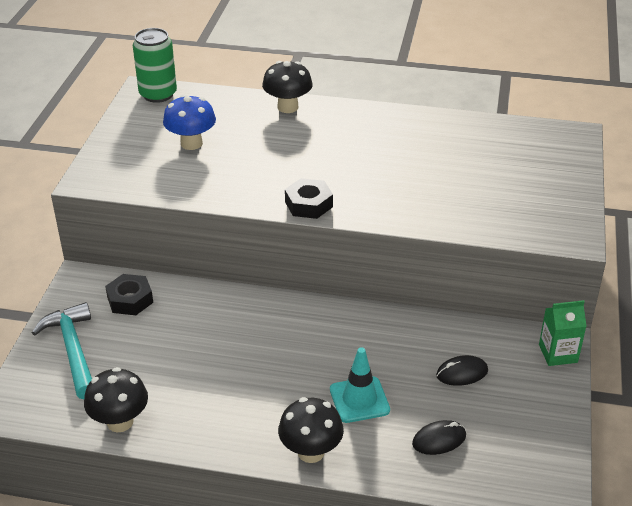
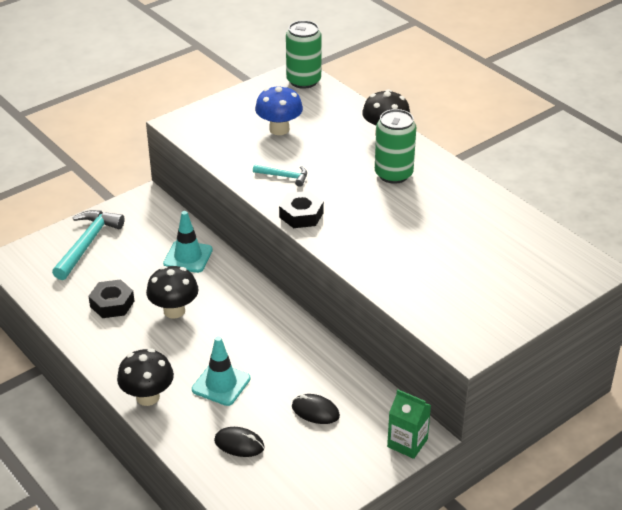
camera: 40 degrees right, 0 degrees up
black mushroom [84,367,148,432] -> black mushroom moved to [146,266,199,319]
black nut [105,274,153,315] -> black nut moved to [88,279,134,318]
none -> turquoise traffic cone [163,211,213,273]
none -> turquoise hammer [253,164,307,187]
none -> green can [375,109,416,184]

